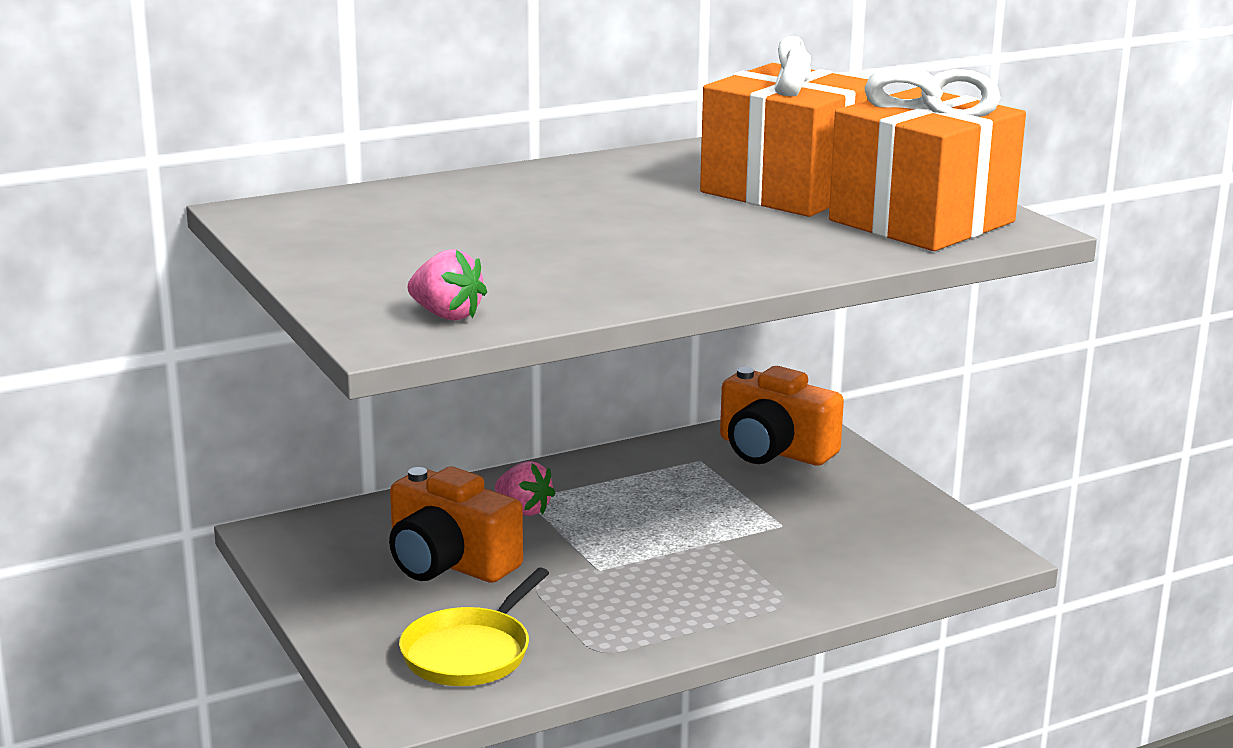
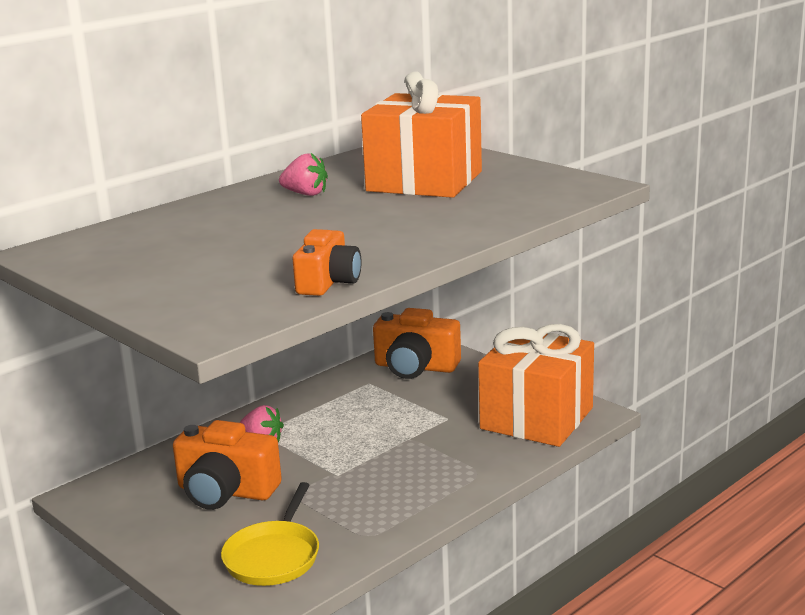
camera: 15 degrees left, 0 degrees up
pink strawberry [408,249,487,321] -> pink strawberry moved to [279,153,328,196]
orange gift [829,66,1026,251] -> orange gift moved to [478,324,594,447]
none -> orange camera [292,229,362,296]

